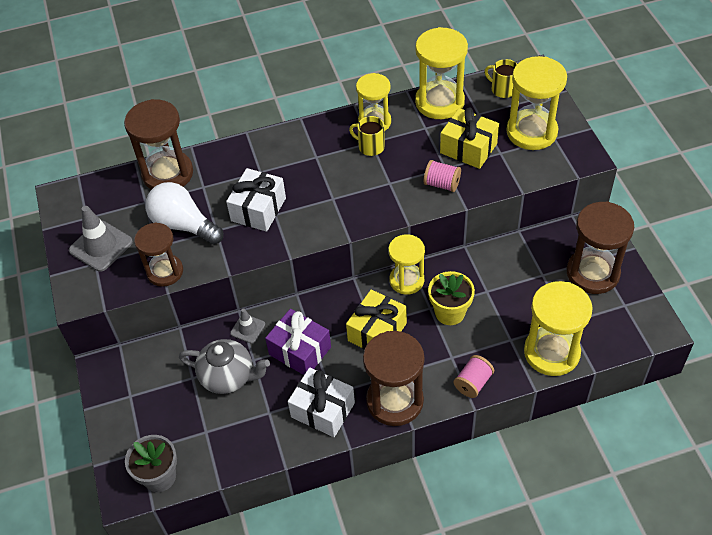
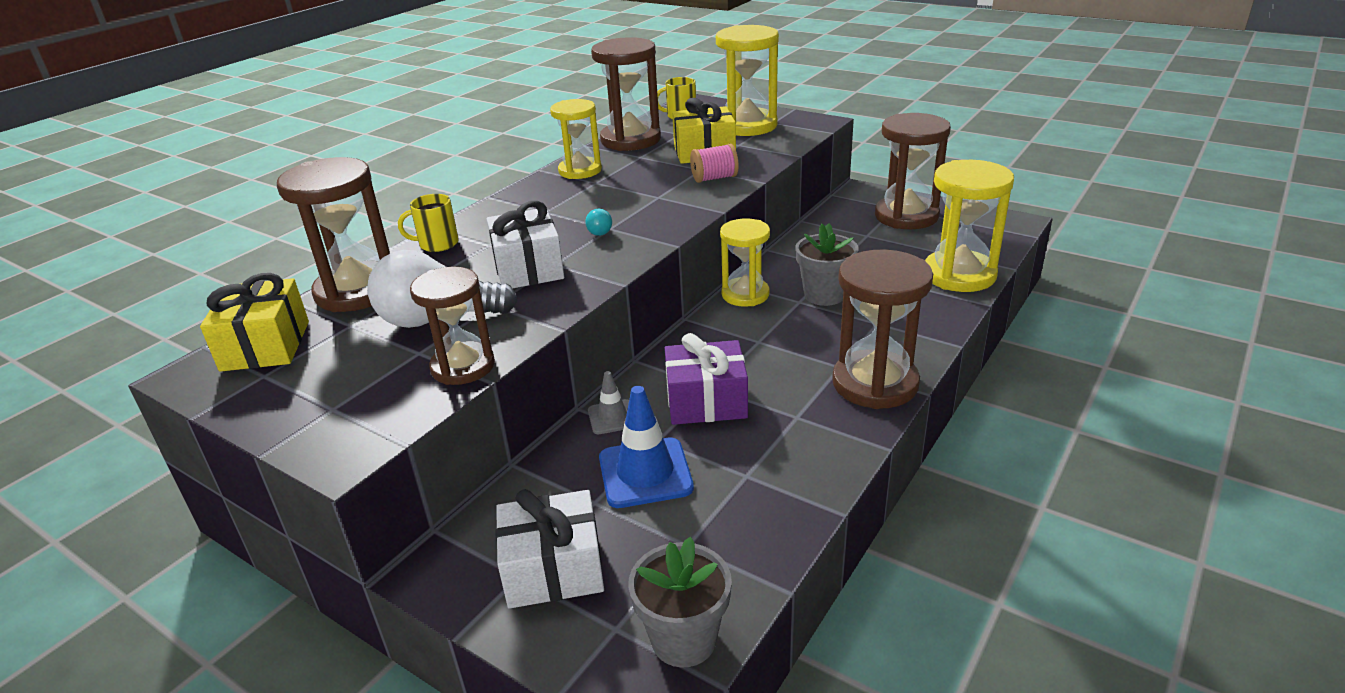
camera: 40 degrees left, 20 degrees down
grey traffic cone [69,206,133,272] -> none
grey teapot [179,339,270,394] -> blue traffic cone [599,386,694,508]
white gift [288,367,355,437] -> white gift moved to [496,489,604,609]
yellow gift [346,289,407,349] -> yellow gift moved to [200,273,309,372]
yellow mug [349,116,385,156] -> yellow mug moved to [398,194,459,252]
yellow hourglass [415,27,468,119] -> brown hourglass [591,37,661,151]
yellow flower pot [428,271,475,325] -> grey flower pot [795,223,859,306]
pink spool [454,355,494,398] -> none
none -> turquoise light bulb [585,209,612,236]

